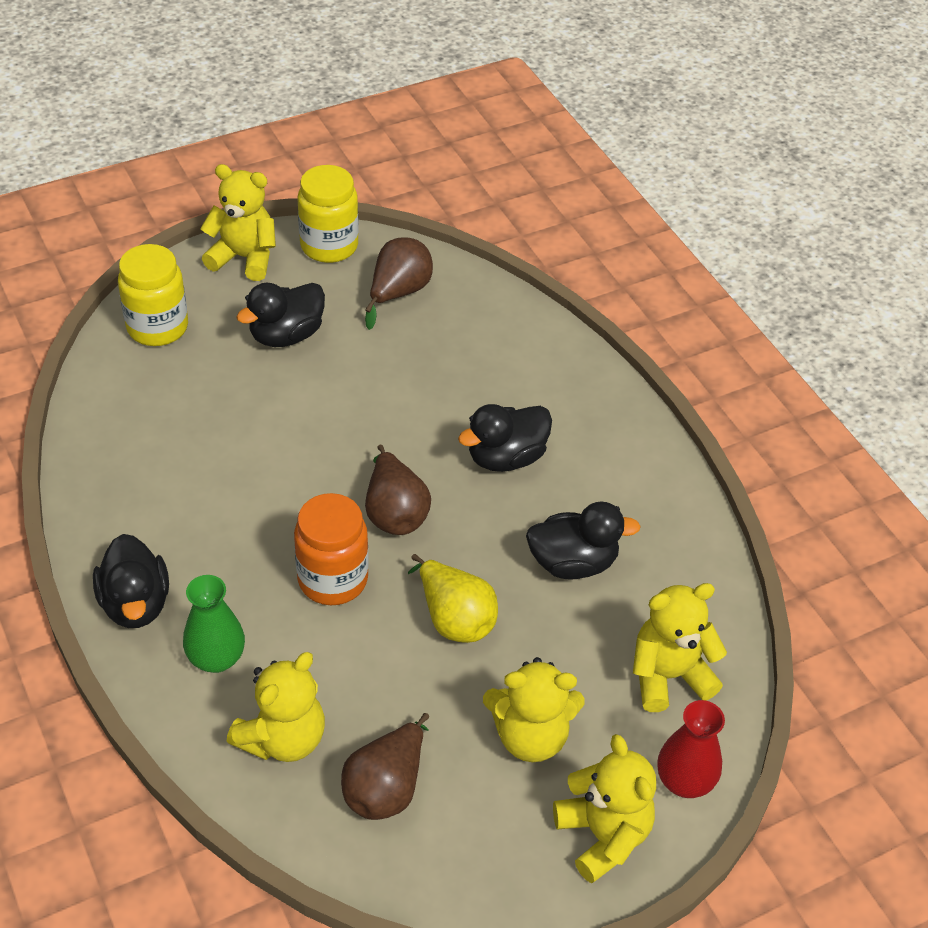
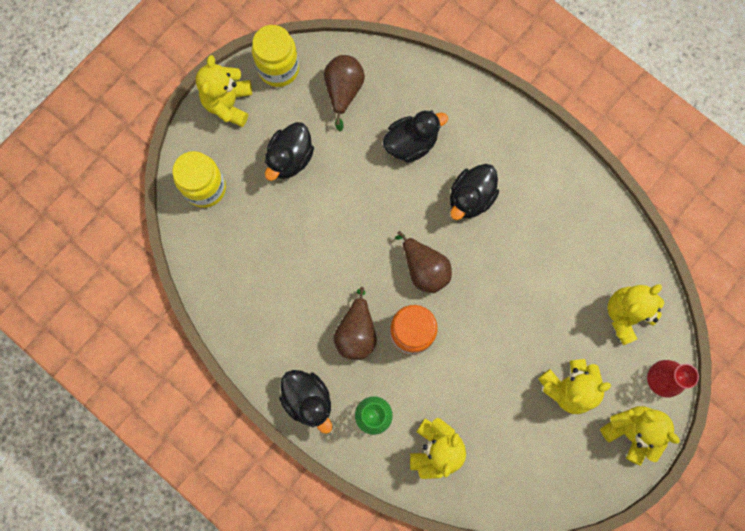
camera: 20 degrees left, 30 degrees up
yellow teddy bear [200,164,276,281] -> yellow teddy bear turned 75 degrees counterclockwise [196,55,252,127]
brown pear [341,713,429,820] -> brown pear moved to [333,287,377,360]
yellow pear [408,554,498,643] -> none
black duck [526,502,641,580] -> black duck moved to [383,110,448,162]

